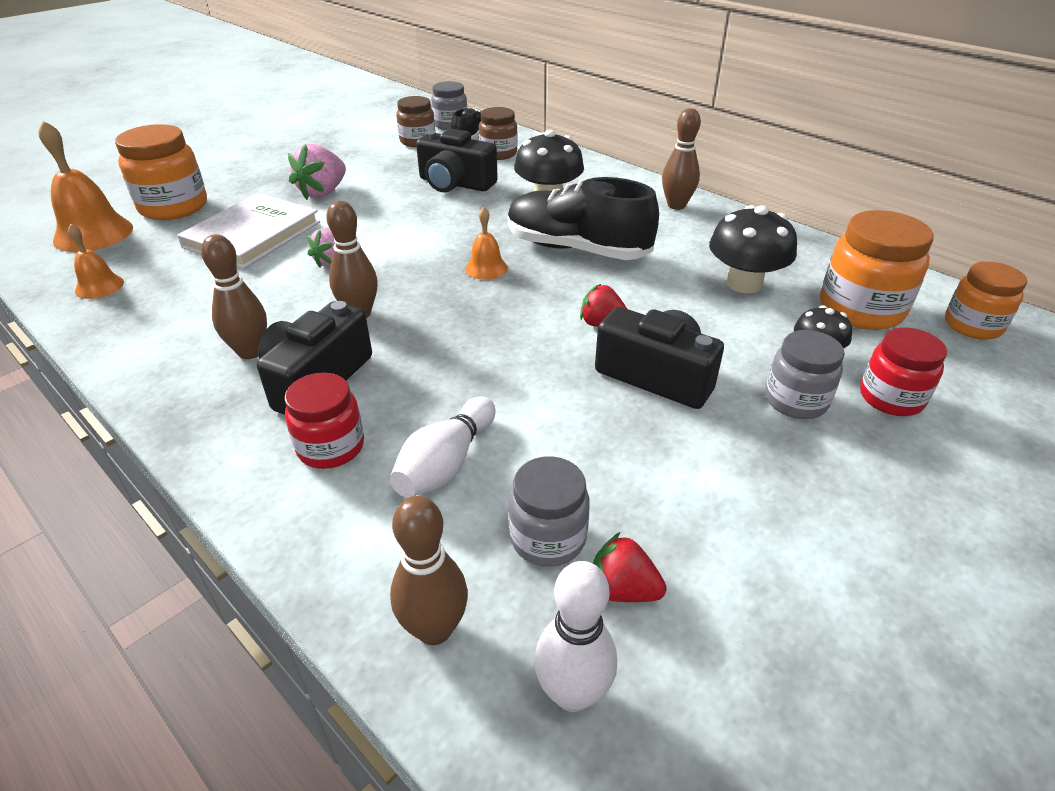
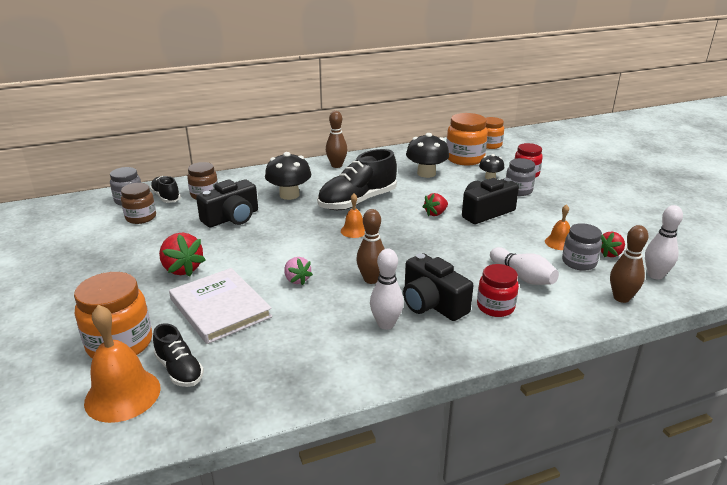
camera: 65 degrees left, 10 degrees down
orange bell [68,224,124,299] -> orange bell moved to [545,204,570,250]
brown bowling pin [201,234,267,359] -> white bowling pin [370,249,404,330]
pink strawberry [288,144,346,200] -> red strawberry [159,232,206,277]
none -> black shoe [153,323,204,387]

